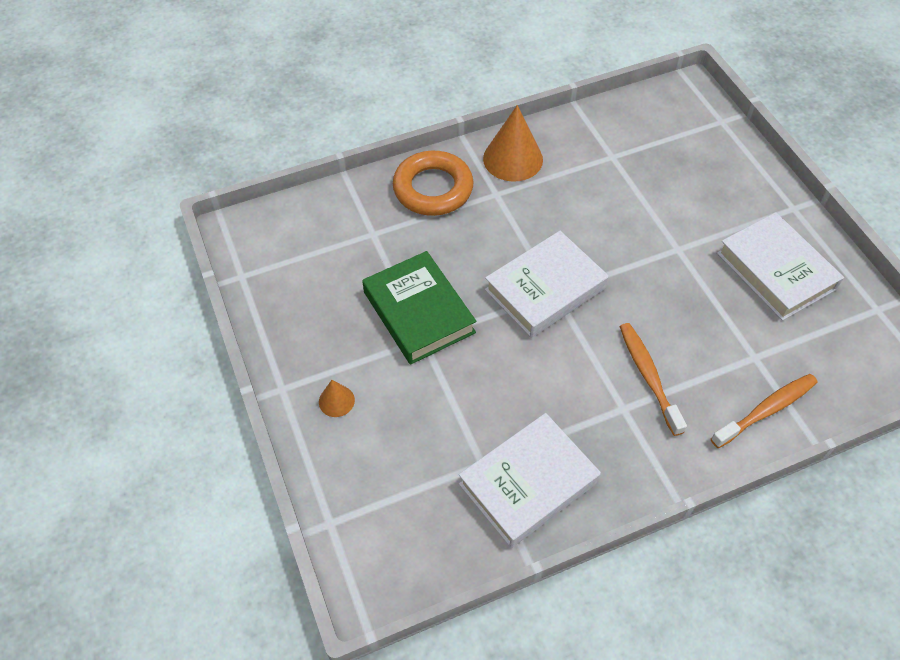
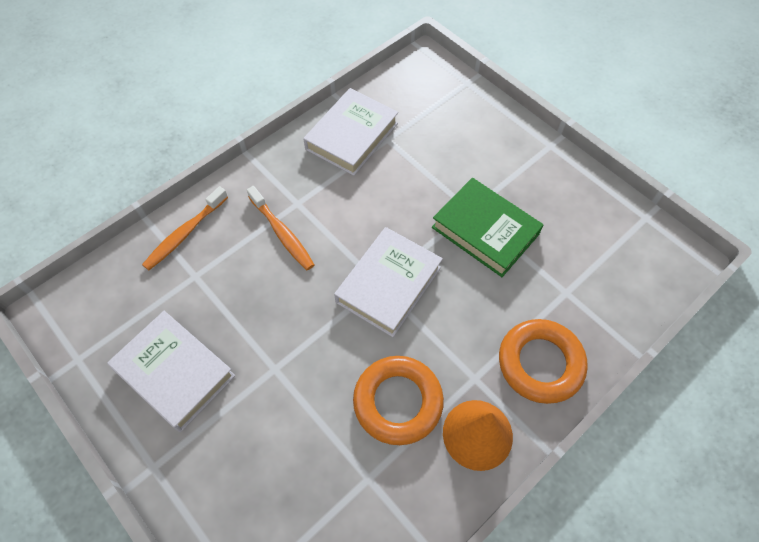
camera: 160 degrees right, 5 degrees up
orange cone [319,380,355,417] -> none
none -> orange ring [353,356,444,445]

